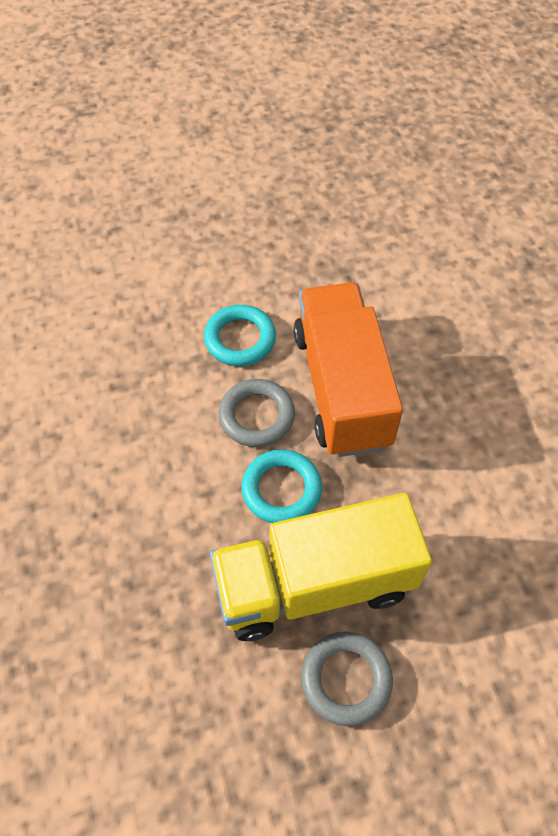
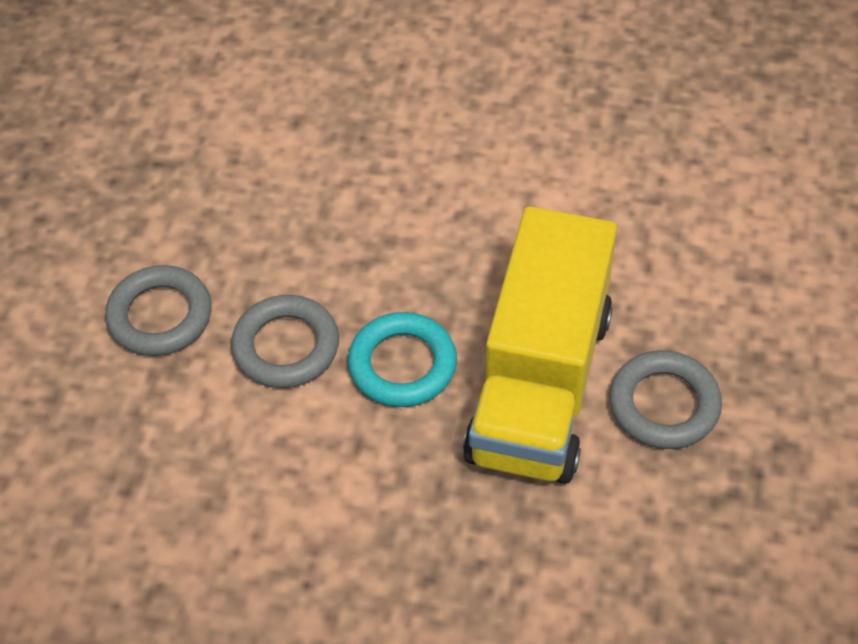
camera: 60 degrees left, 5 degrees down
turquoise ring [204,305,276,366] -> grey ring [105,265,212,356]
orange truck [294,282,403,457] -> none

